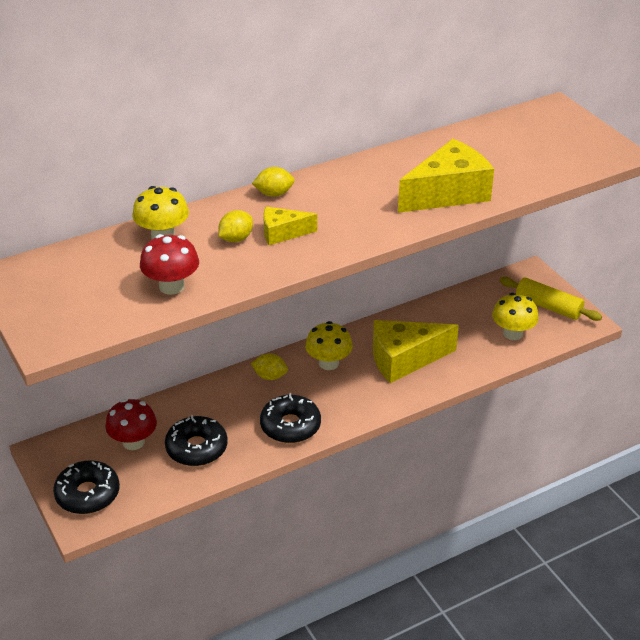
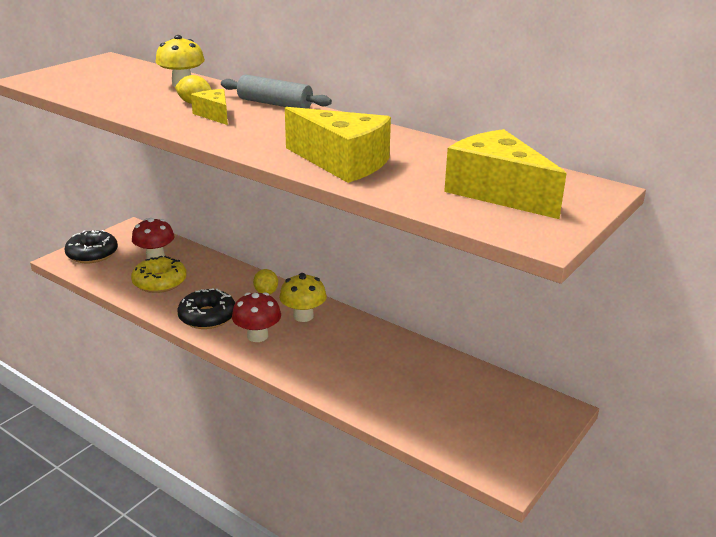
camera: 65 degrees right, 10 degrees down
red mushroom [140,234,199,295] -> red mushroom moved to [232,292,281,342]
black donut [165,415,228,466] -> yellow donut [131,256,187,293]
yellow lemon [252,167,295,197] -> grey rolling pin [221,74,332,109]
yellow cheese [373,320,459,383] -> yellow cheese moved to [444,129,567,219]
yellow mushroom [492,293,539,340] -> none
yellow rolling pin [500,277,602,321] -> none

